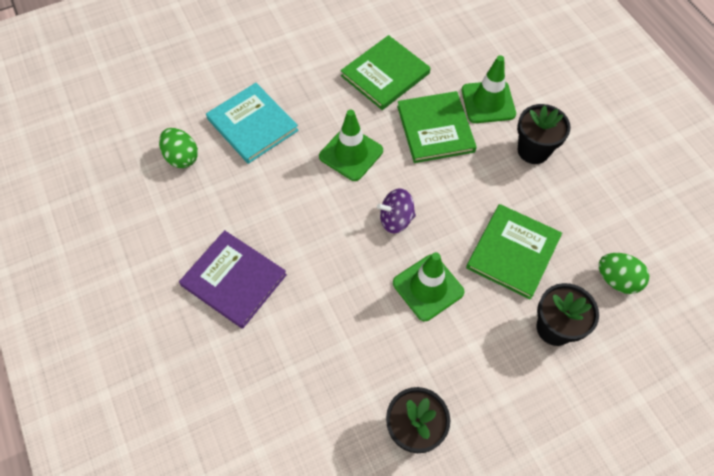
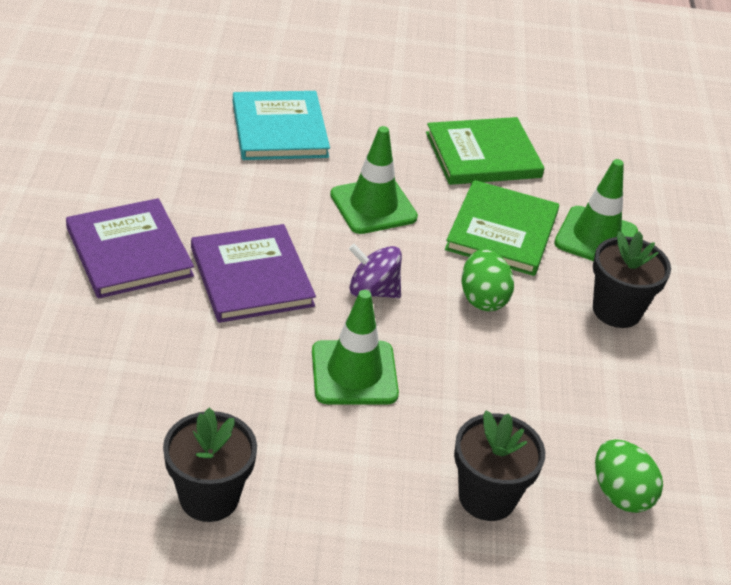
camera: 25 degrees right, 20 degrees down
green egg [159,128,198,168] -> green egg moved to [462,249,514,311]
green book [466,204,562,299] -> none
none -> purple book [191,224,316,323]

